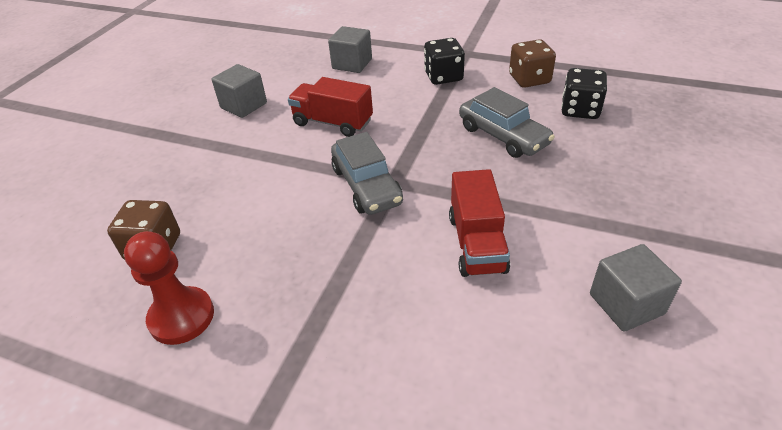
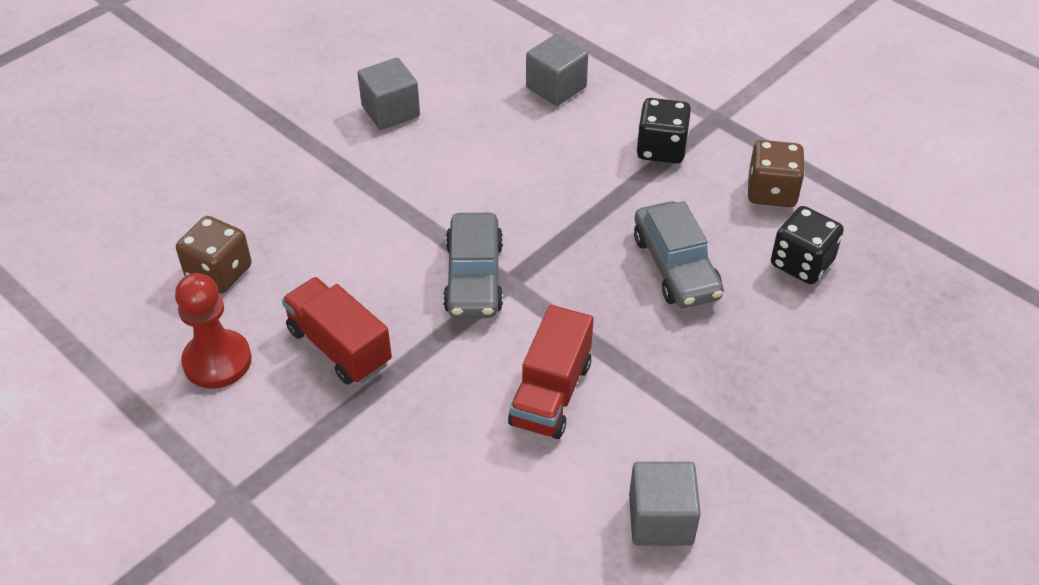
camera: 20 degrees right, 5 degrees up
red truck [288,77,373,137] -> red truck moved to [282,277,392,385]

